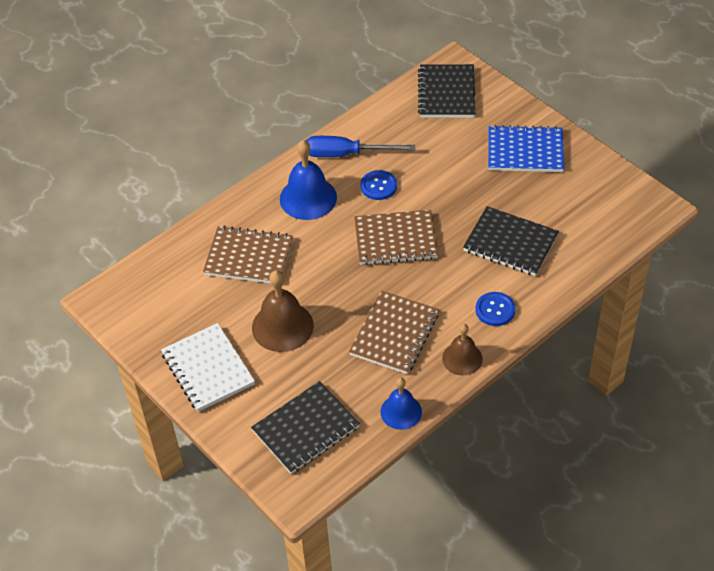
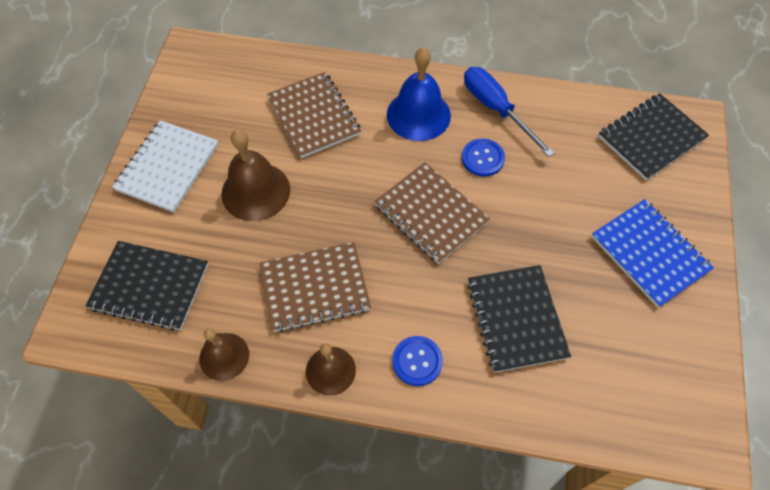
camera: 50 degrees right, 10 degrees up
blue bell [380,378,422,430] -> brown bell [199,328,249,381]

